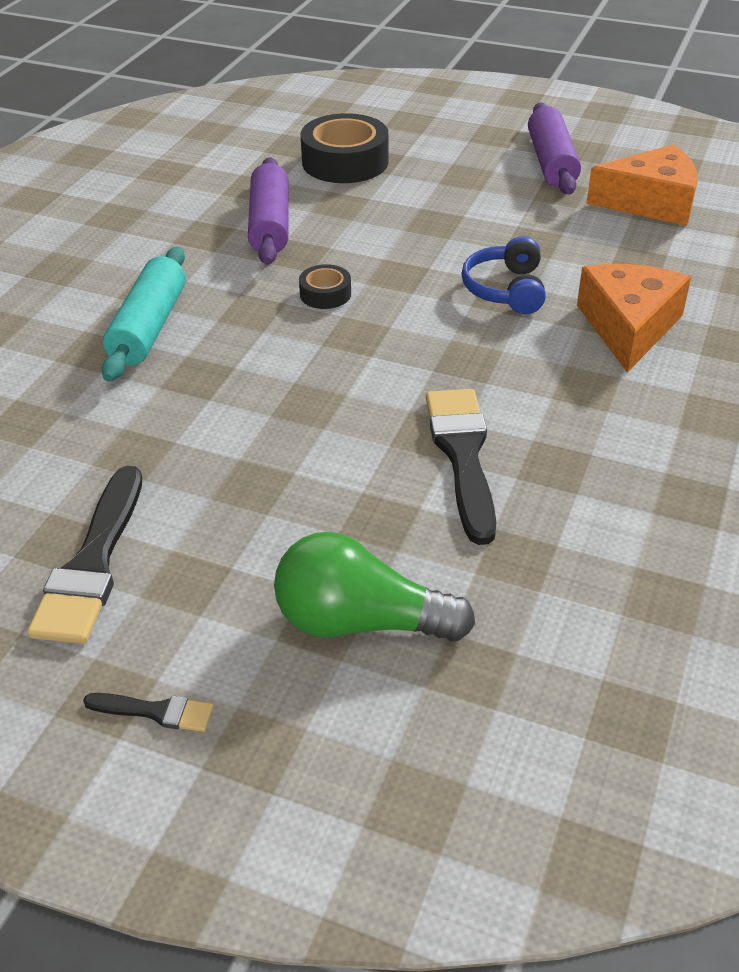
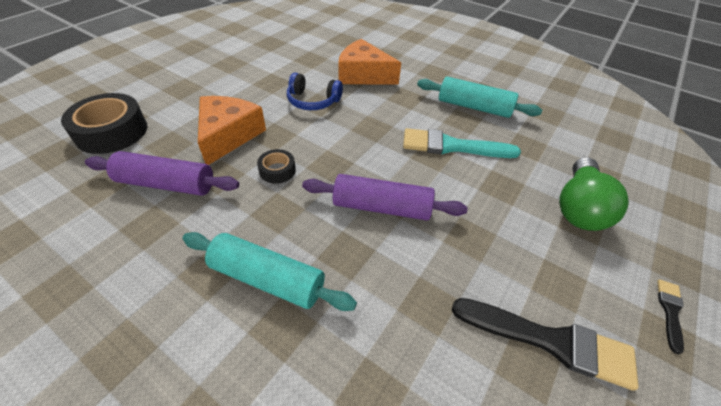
camera: 80 degrees left, 5 degrees up
black brush [426,389,496,545] -> turquoise brush [403,128,521,158]
purple rolling pin [528,102,581,195] -> purple rolling pin moved to [302,174,468,220]
orange cheese [586,144,698,226] -> orange cheese moved to [198,96,266,165]
none -> turquoise rolling pin [417,77,542,118]

